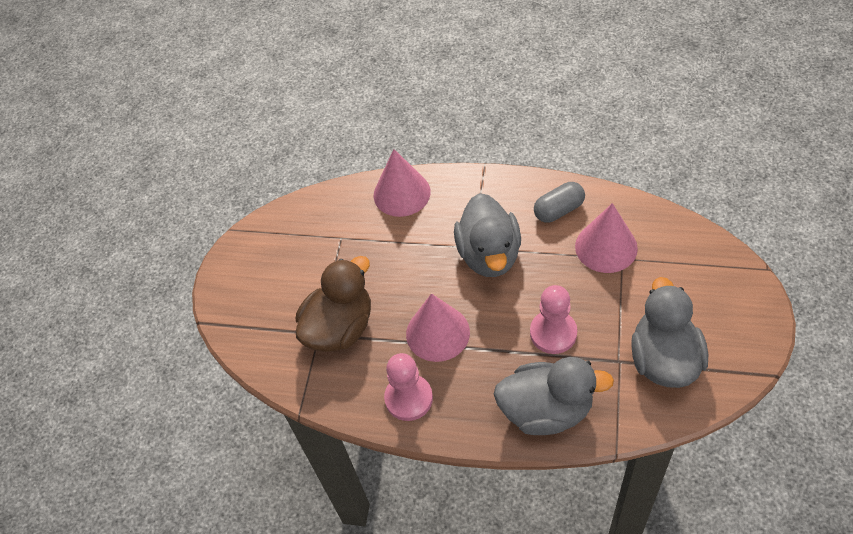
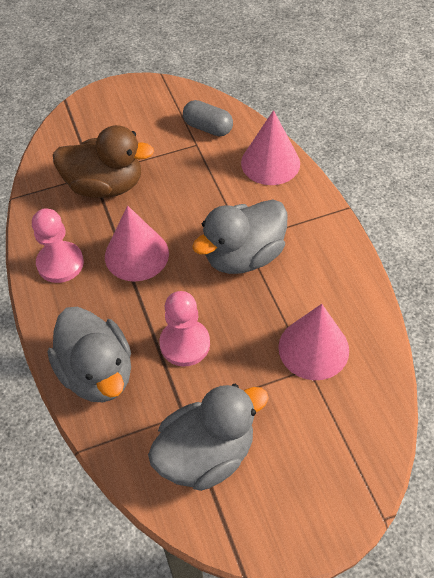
camera: 55 degrees right, 0 degrees up
grey capsule [534,182,585,223] -> grey capsule moved to [183,100,233,136]

